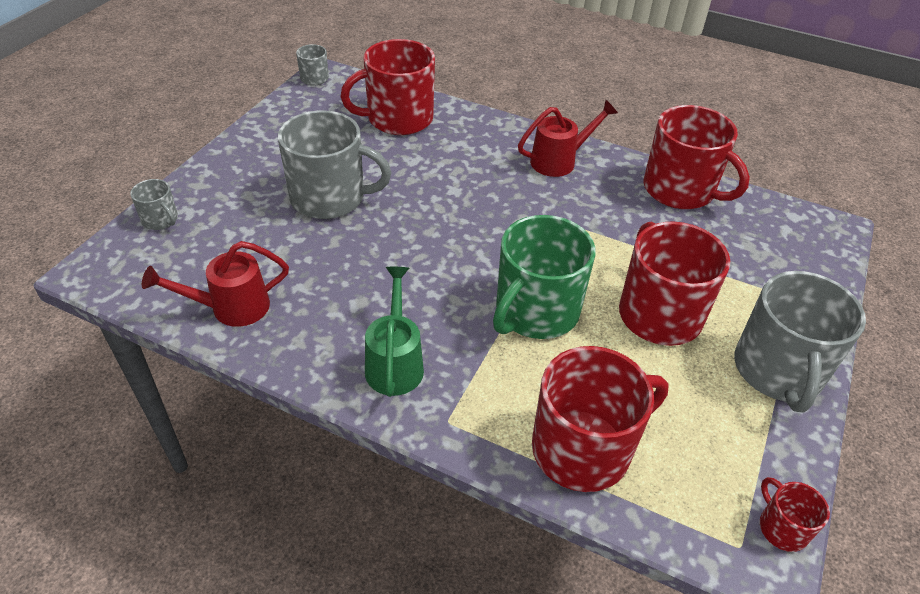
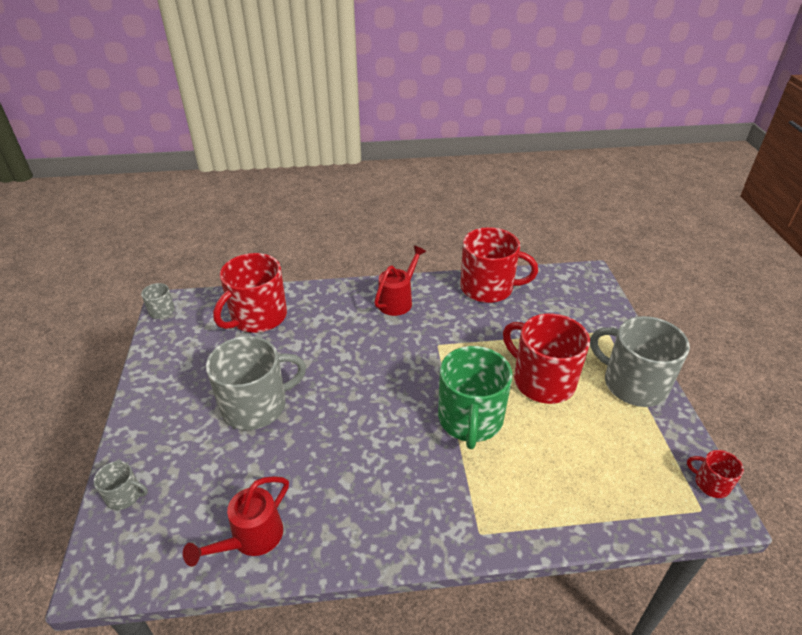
camera: 30 degrees left, 5 degrees down
green watering can [365,267,424,397] -> none
red mug [532,346,669,492] -> none
grey mug [734,271,866,413] -> grey mug turned 150 degrees clockwise [590,316,690,407]

